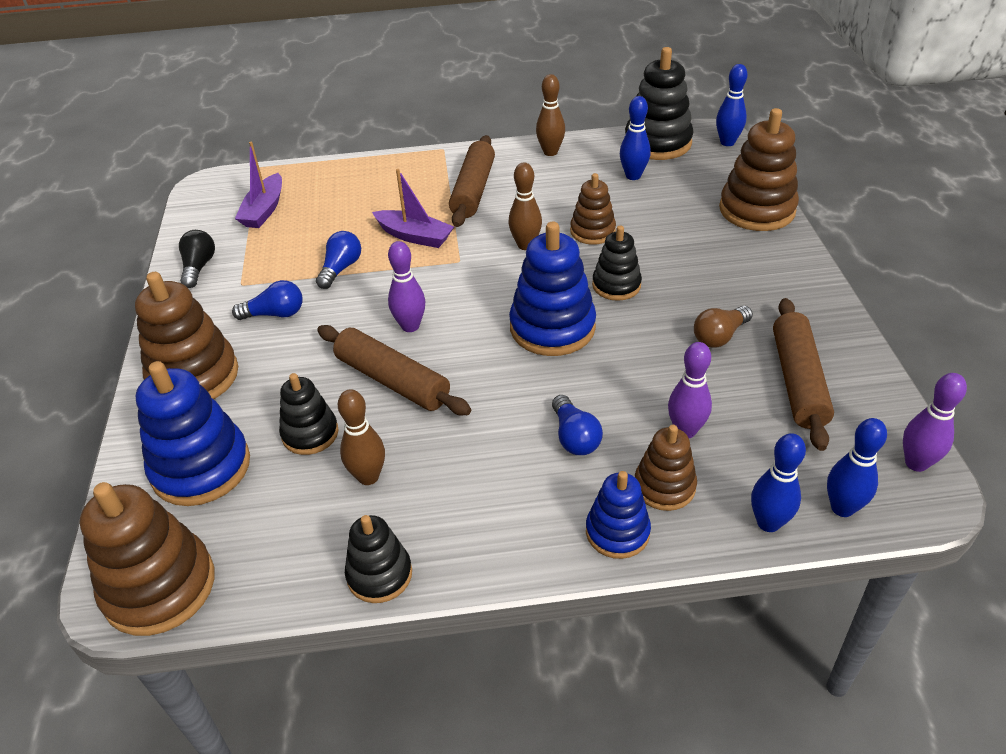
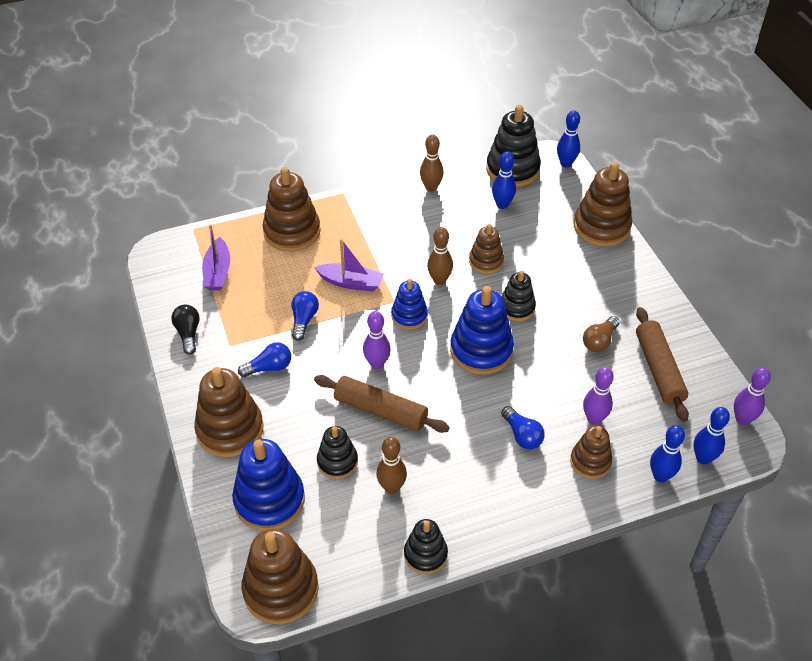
camera: 15 degrees left, 5 degrees up
brown rolling pin [449,135,495,227] -> none
blue stacking toy [586,471,651,559] -> blue stacking toy moved to [391,279,428,330]
none -> brown stacking toy [262,167,321,252]

